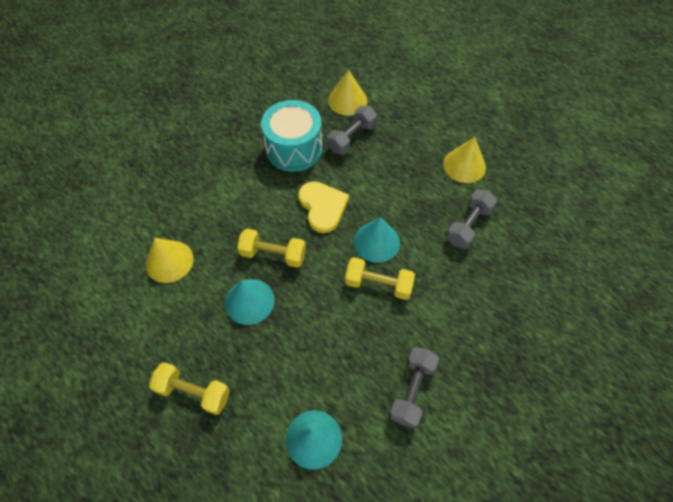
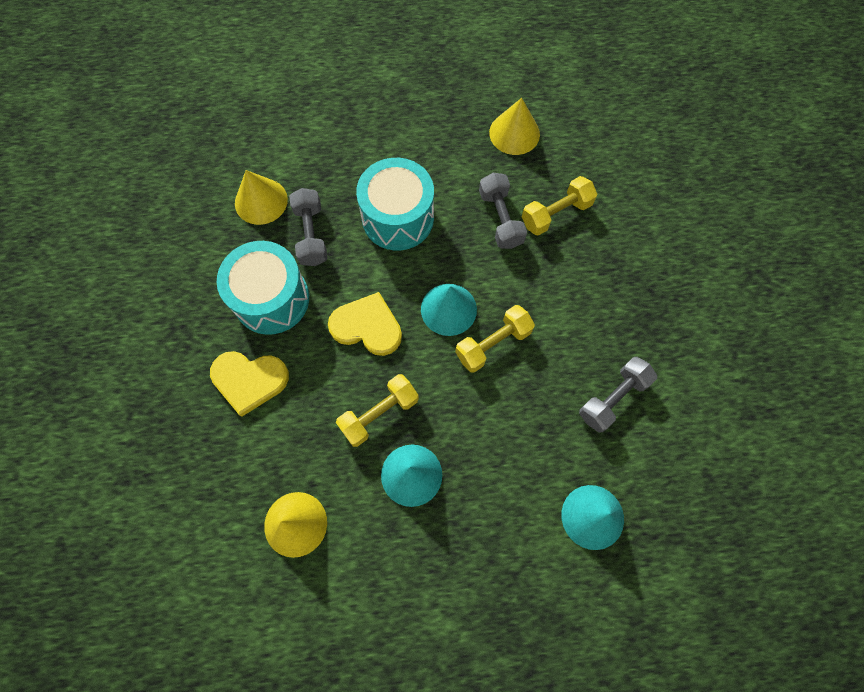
camera: 50 degrees left, 10 degrees up
yellow dumbbell [149,362,230,415] -> yellow dumbbell moved to [522,176,598,236]
grey dumbbell [389,347,439,428] -> grey dumbbell turned 75 degrees clockwise [579,357,657,433]
yellow cone [443,137,486,183] -> yellow cone moved to [489,98,540,155]
none -> yellow heart [210,351,289,417]
none -> turquoise drum [356,158,434,250]

